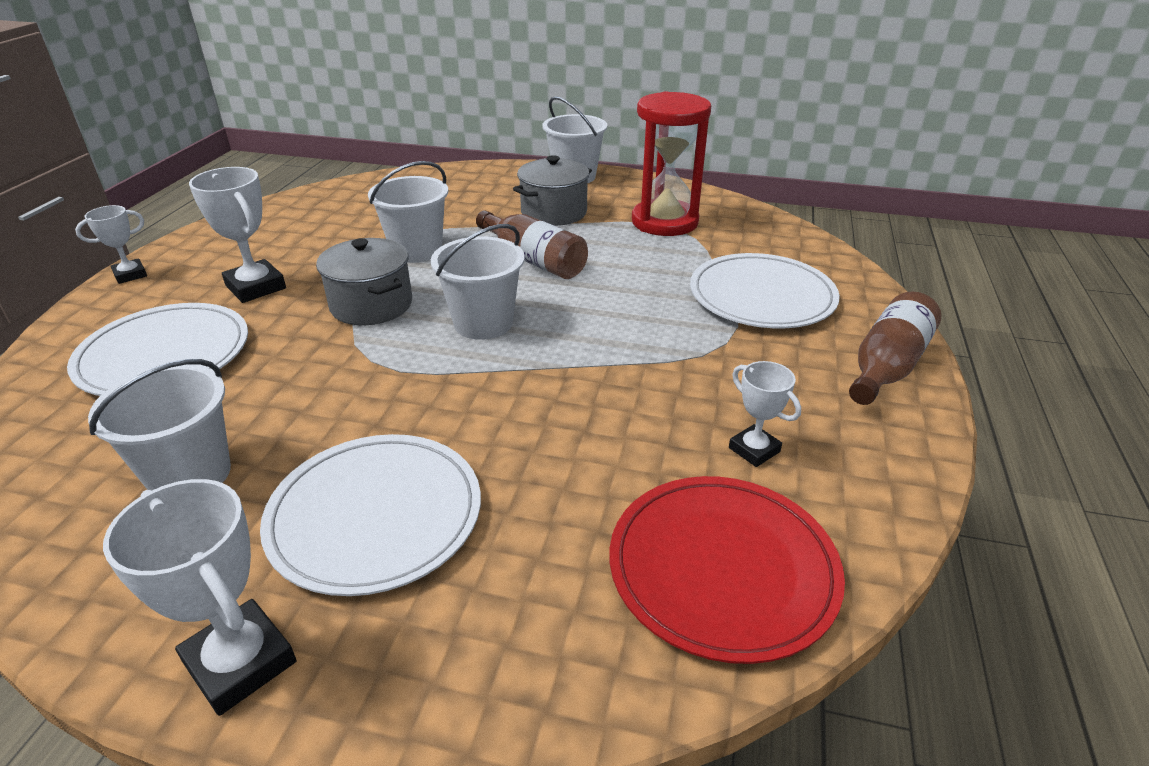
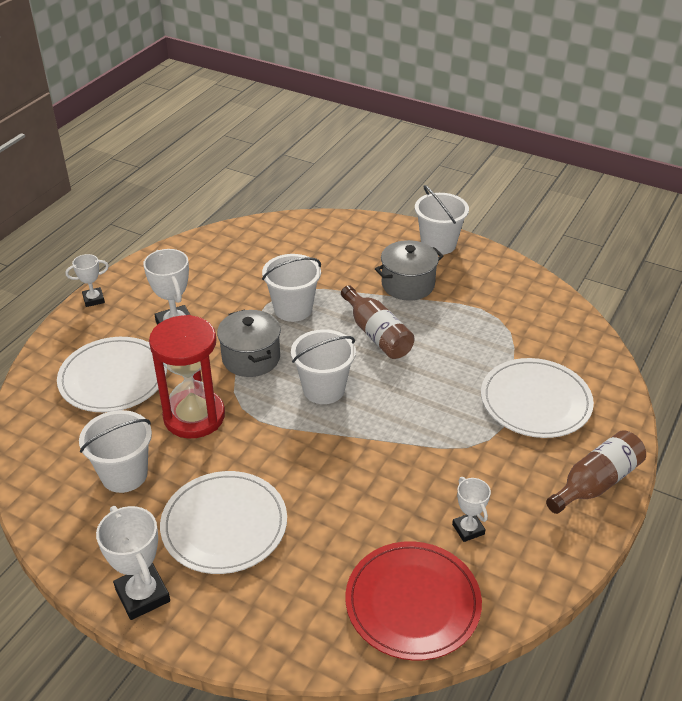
camera: 15 degrees right, 5 degrees up
red hourglass [632,92,711,236] -> red hourglass moved to [149,315,225,438]

